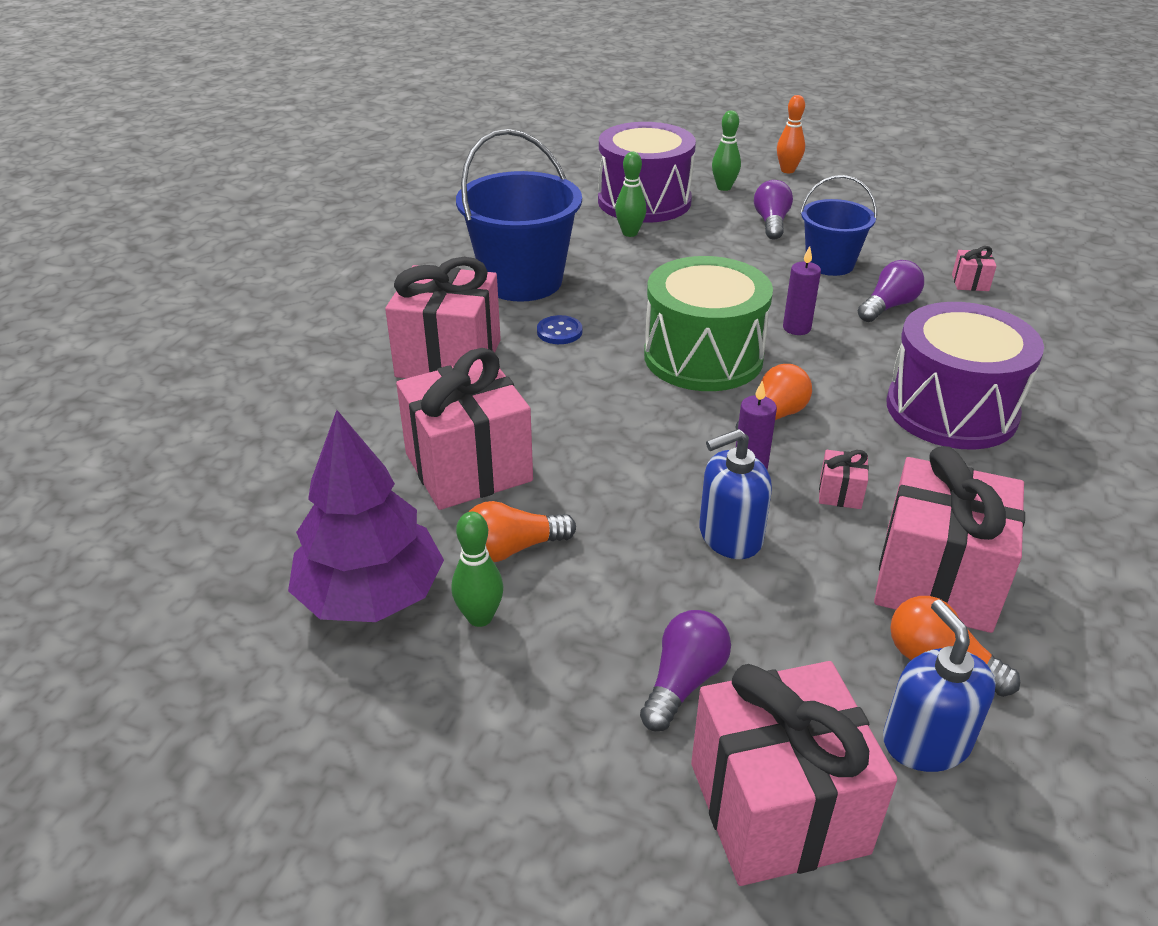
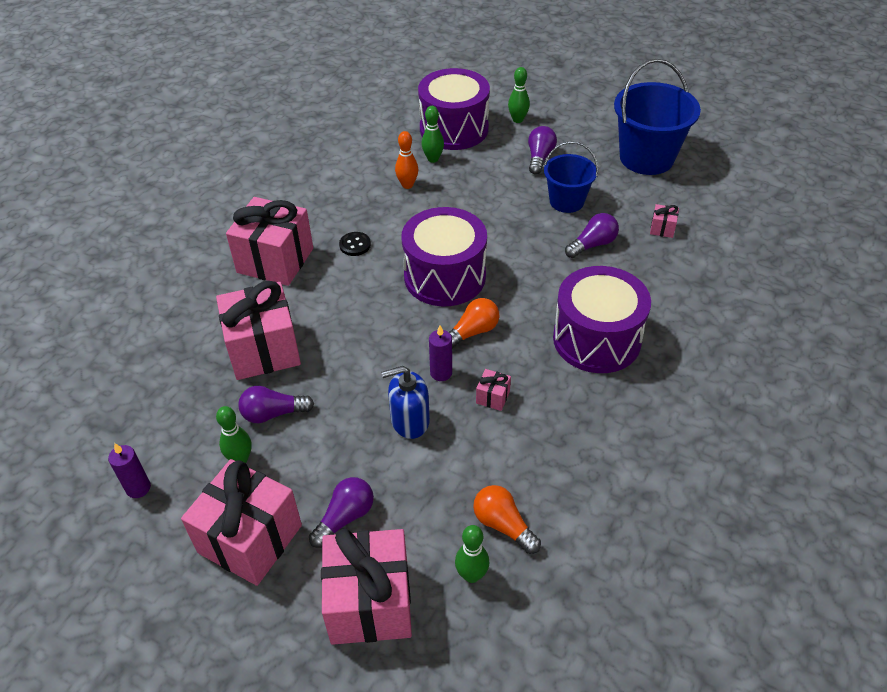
camera: 10 degrees right, 10 degrees up
purple tree [288,410,444,622] -> none
blue bucket [456,129,582,302] -> blue bucket moved to [614,59,701,175]
orange light bulb [469,501,576,562] -> purple light bulb [238,386,314,423]
blue button [537,315,582,344] -> black button [339,232,371,256]
green drum [644,256,773,391] -> purple drum [402,207,487,306]
orange bowling pin [777,95,805,173] -> orange bowling pin moved to [395,131,418,189]
purple candle [783,246,821,335] -> purple candle moved to [108,443,151,498]
pink gift [874,446,1025,633] -> pink gift moved to [181,459,302,586]
blue soap dispenser [883,600,996,772] -> green bowling pin [455,525,489,583]

